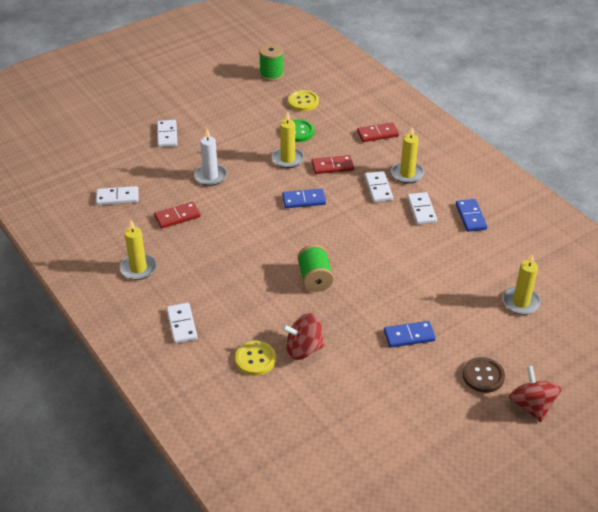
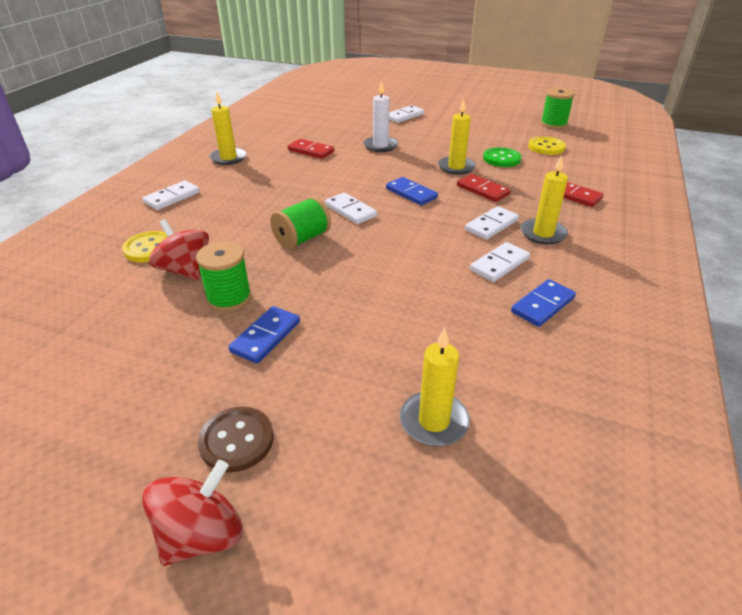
camera: 55 degrees right, 5 degrees down
white domino [96,186,139,205] -> white domino moved to [325,193,377,224]
blue domino [384,321,436,348] -> blue domino turned 75 degrees clockwise [228,306,300,364]
none -> green spool [196,241,251,312]

